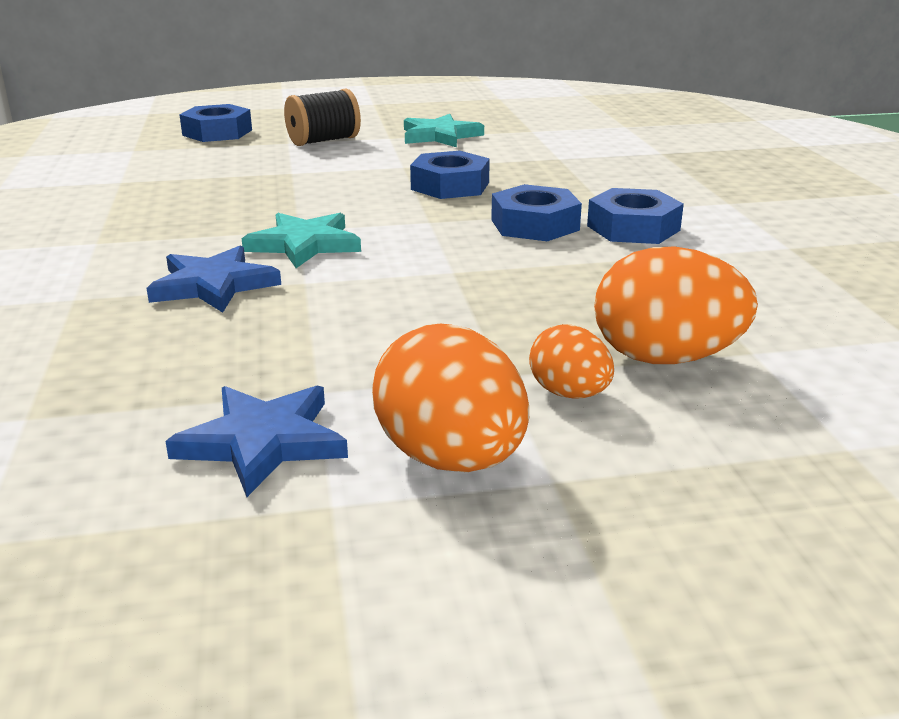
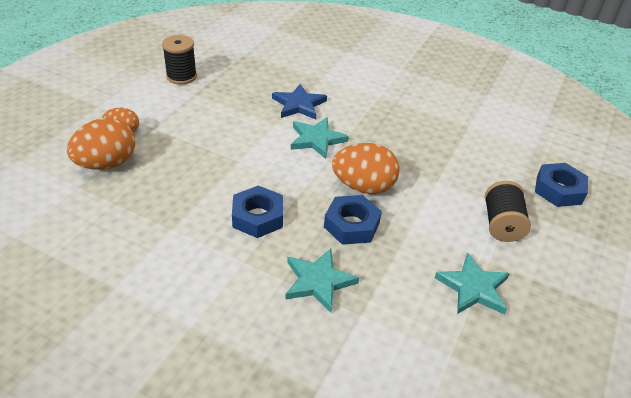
camera: 125 degrees right, 15 degrees up
blue star [165,386,348,497] -> black spool [162,35,197,85]
orange egg [372,324,529,472] -> orange egg moved to [332,143,400,194]
blue nut [587,188,684,244] -> none
none -> turquoise star [285,249,359,313]

